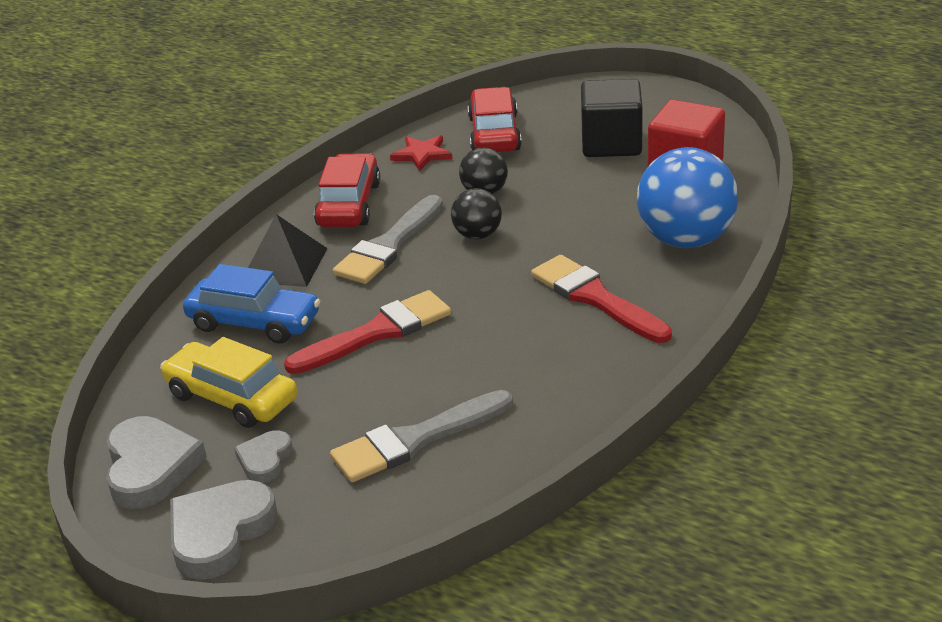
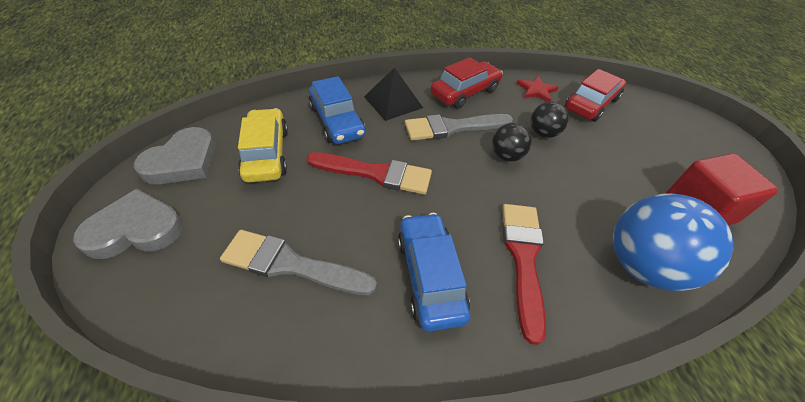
camera: 40 degrees right, 15 degrees up
grey heart [234,430,293,483] -> none
black cube [581,79,643,157] -> none
none -> blue car [398,213,470,331]

